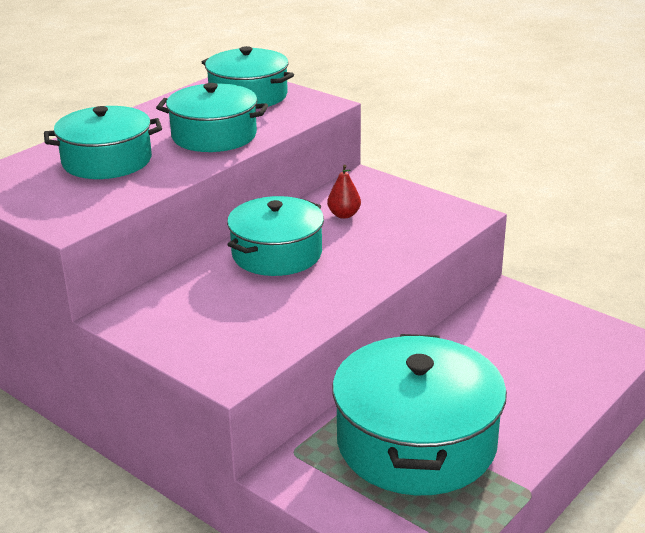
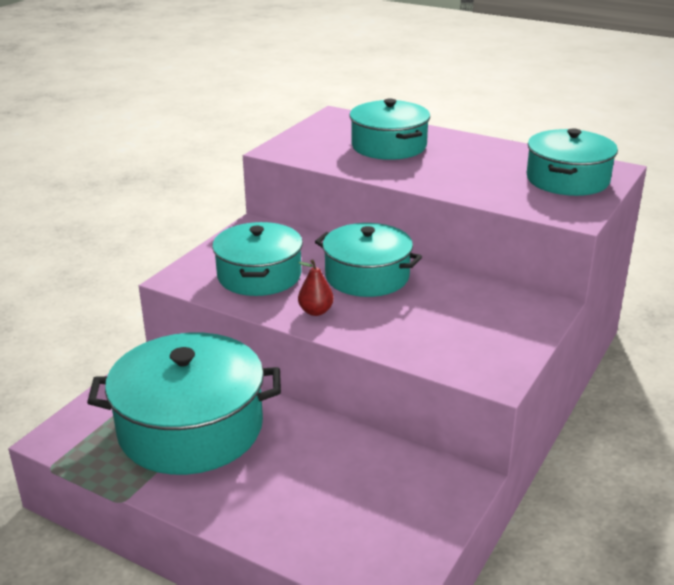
camera: 80 degrees right, 0 degrees up
turquoise pot [156,83,268,152] -> turquoise pot moved to [212,222,303,296]
red pear [327,165,361,219] -> red pear moved to [298,259,334,316]

